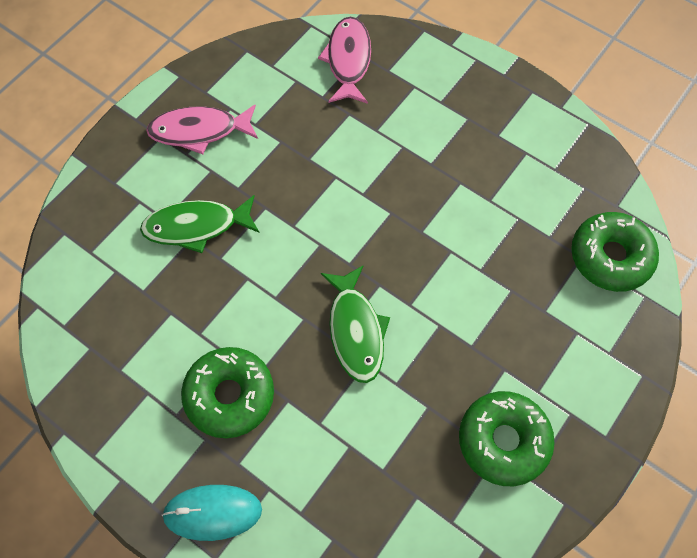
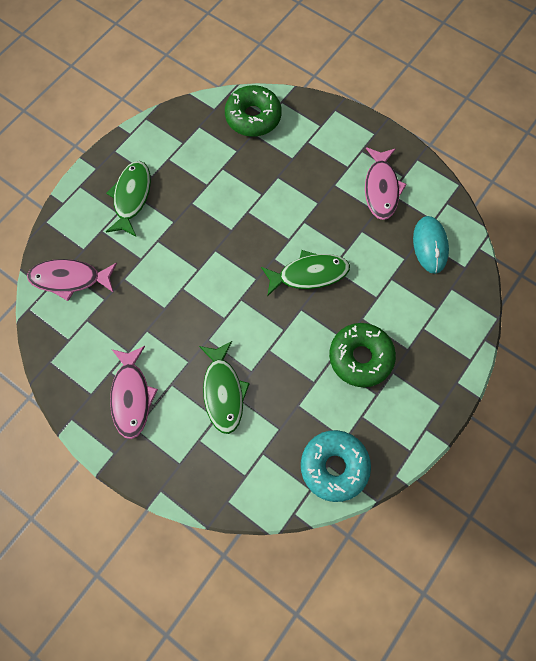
camera: 90 degrees left, 5 degrees up
turquoise mouse [161,485,262,541] -> turquoise mouse moved to [413,216,449,274]
green donut [459,391,555,486] -> pink fish [365,147,407,220]
none -> green fish [106,161,151,236]
none -> turquoise donut [301,430,371,502]

